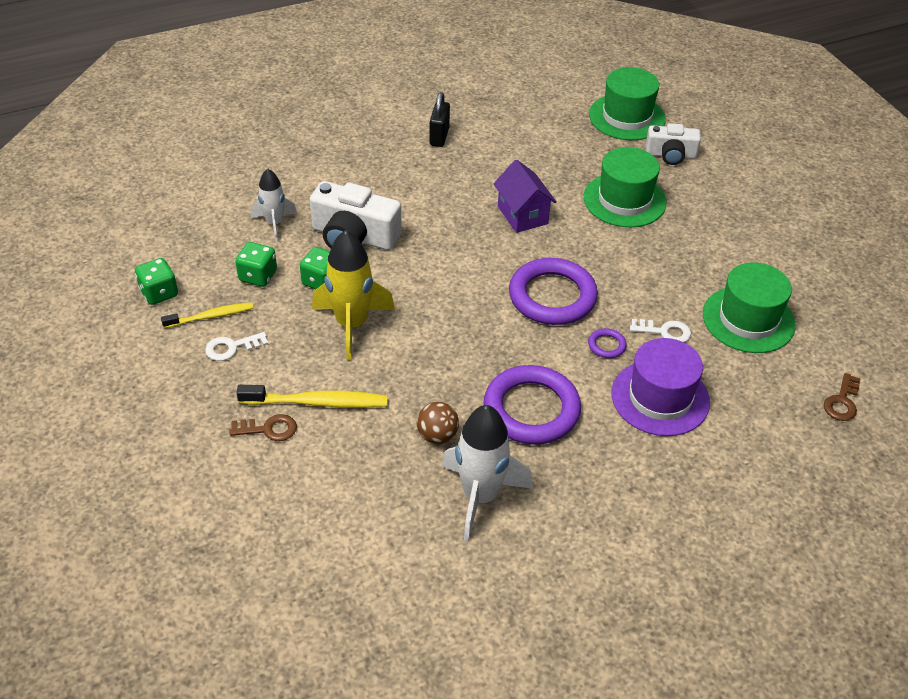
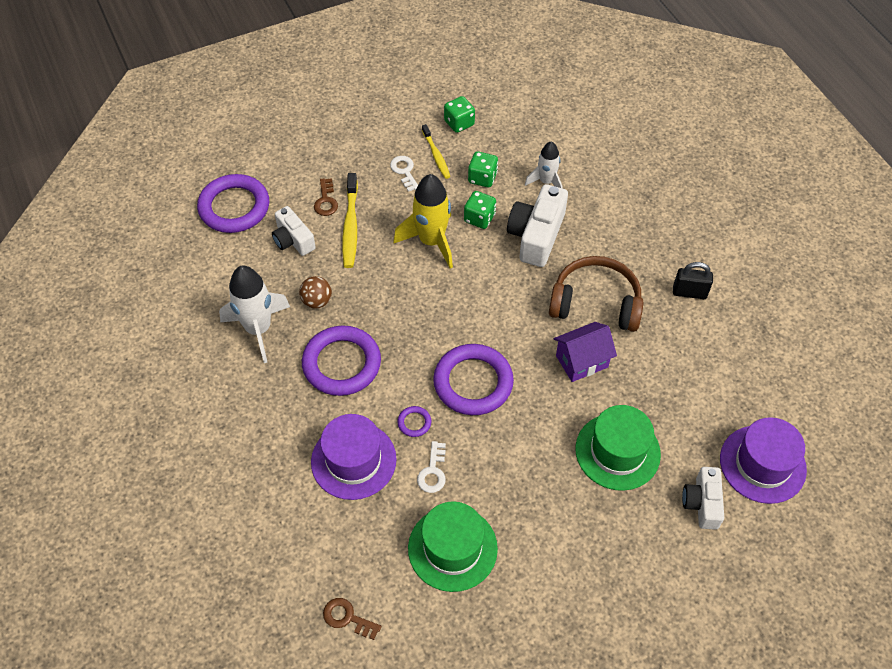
camera: 90 degrees right, 10 degrees up
green hat [589,67,666,140] -> purple hat [720,417,807,504]
none -> purple ring [197,174,269,233]
none -> white camera [272,206,316,256]
none -> brown headphones [549,256,643,332]

